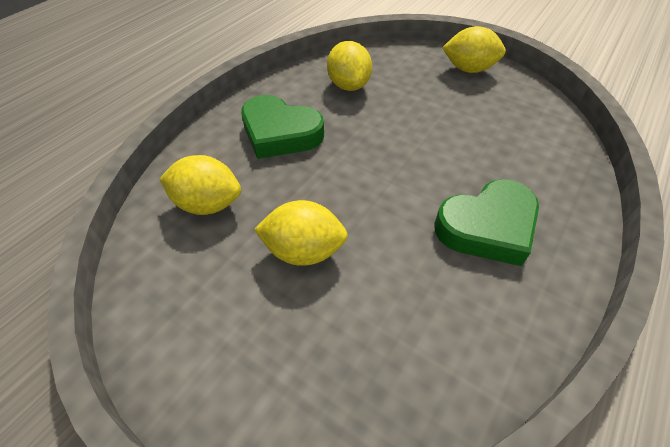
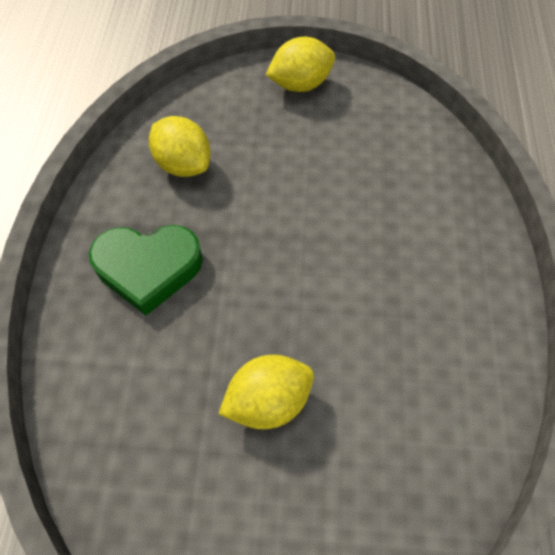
camera: 30 degrees left, 10 degrees up
yellow lemon [160,155,241,215] -> none
green heart [435,179,539,266] -> none

